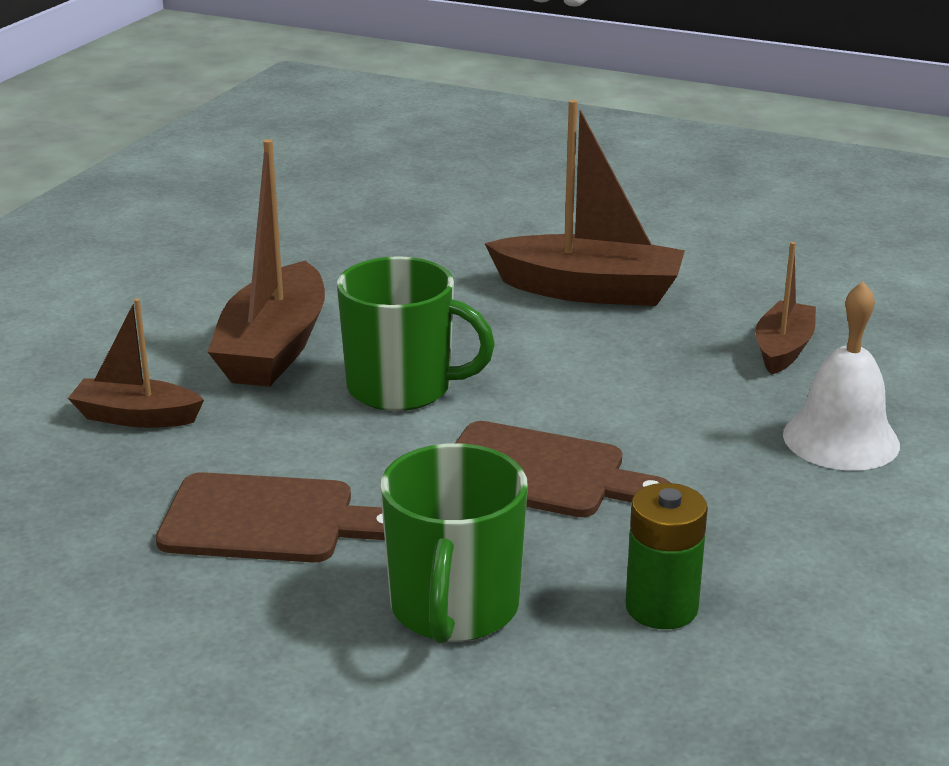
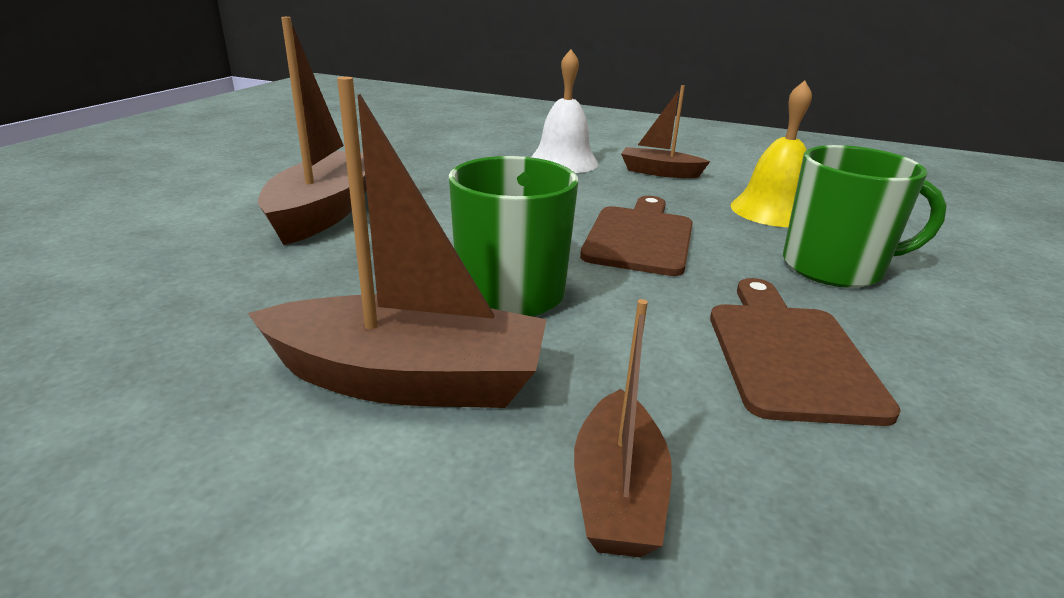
camera: 95 degrees left, 0 degrees up
green battery [625,483,708,629] -> yellow bell [731,80,812,227]
brown boat [755,242,816,375] -> brown boat moved to [621,85,710,178]

